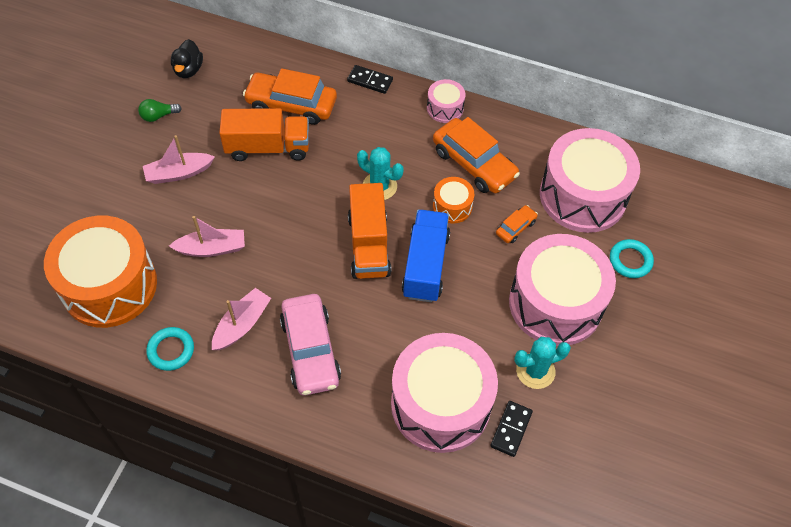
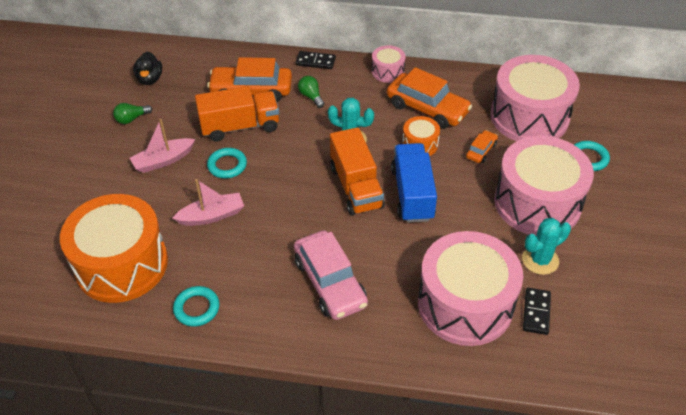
camera: 10 degrees left, 10 degrees down
pink boat [212,288,271,350] -> none
none -> turquoise ring [207,148,247,179]
none -> green light bulb [298,76,324,108]

